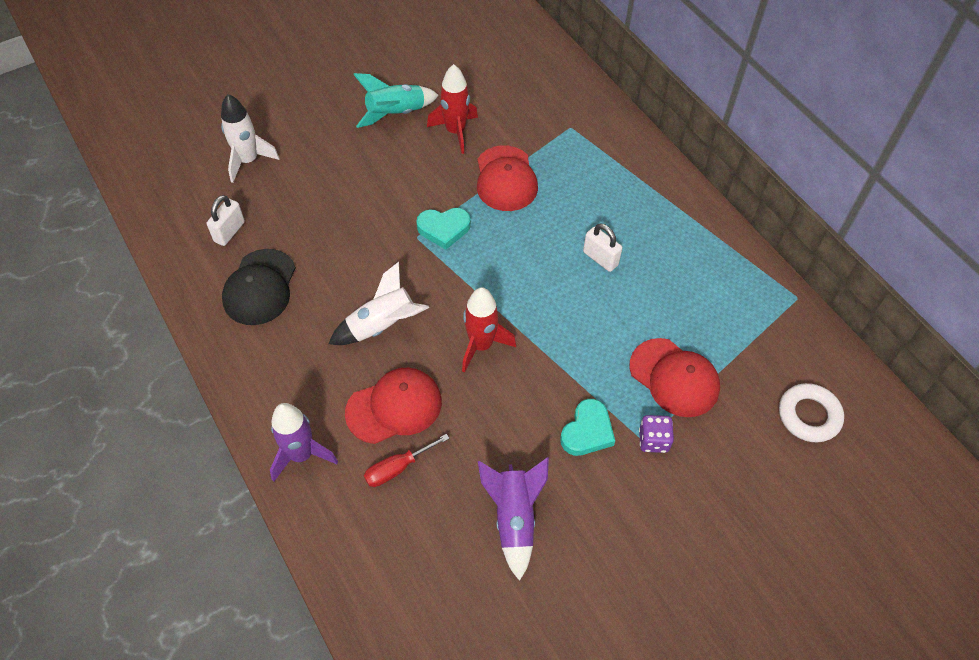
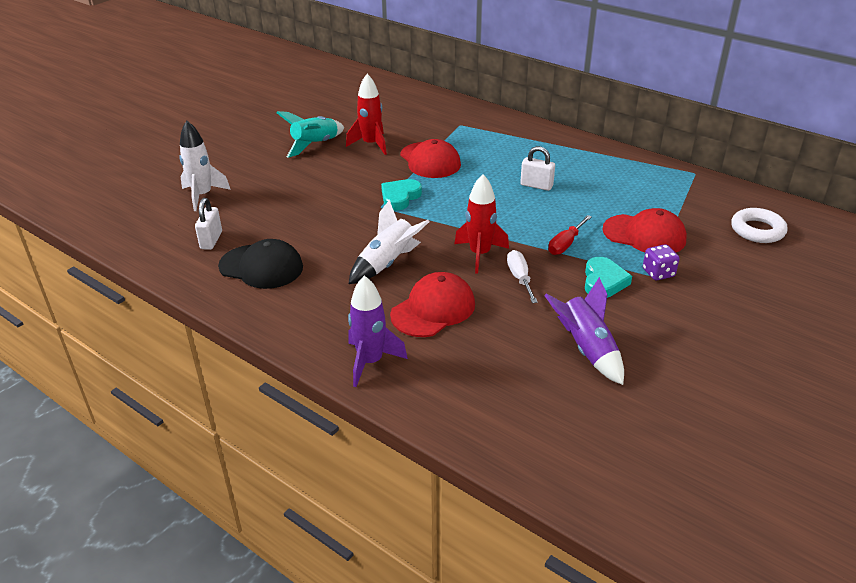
camera: 20 degrees left, 20 degrees down
black cap [222,249,296,325] -> black cap turned 60 degrees counterclockwise [218,239,303,289]
red screwdriver [364,434,450,487] -> red screwdriver moved to [548,215,592,255]
turquoise heart [416,208,471,250] -> turquoise heart turned 150 degrees clockwise [381,179,422,210]
none -> white screwdriver [507,250,538,303]

